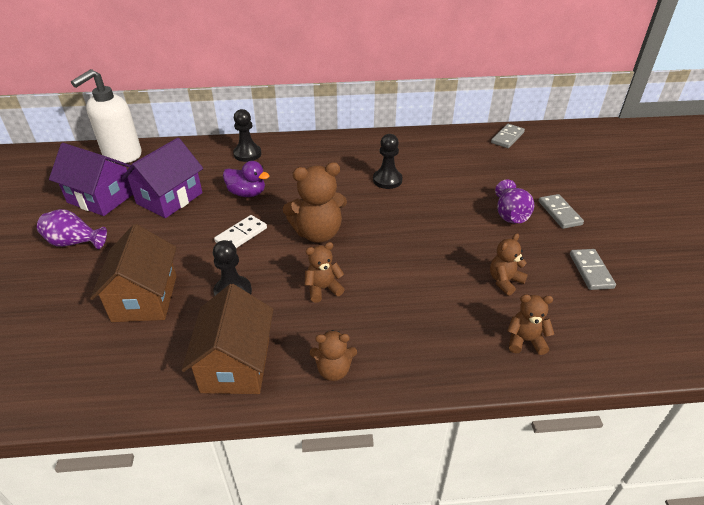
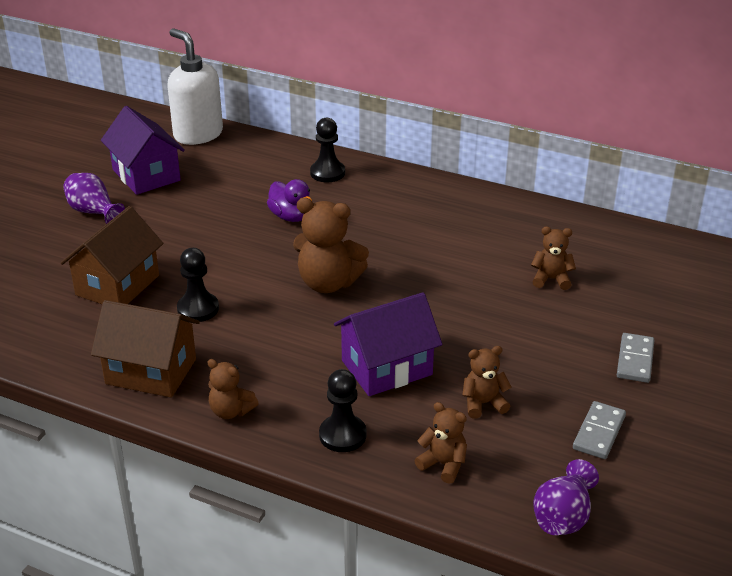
camera: 30 degrees right, 5 degrees down
white soap dispenser [71,69,141,163] -> white soap dispenser turned 75 degrees clockwise [167,28,223,145]
purple house [121,138,203,218] -> purple house moved to [334,292,442,396]
brown house [181,284,273,394] -> brown house turned 75 degrees clockwise [91,300,200,398]
white domino [214,215,267,248] -> none
brown teddy bear [305,242,345,303] -> brown teddy bear moved to [531,227,576,290]
black pawn [373,134,403,189] -> black pawn moved to [319,369,367,452]
grey domino [491,124,525,148] -> none
purple vase [495,180,534,223] -> purple vase moved to [533,459,599,535]

